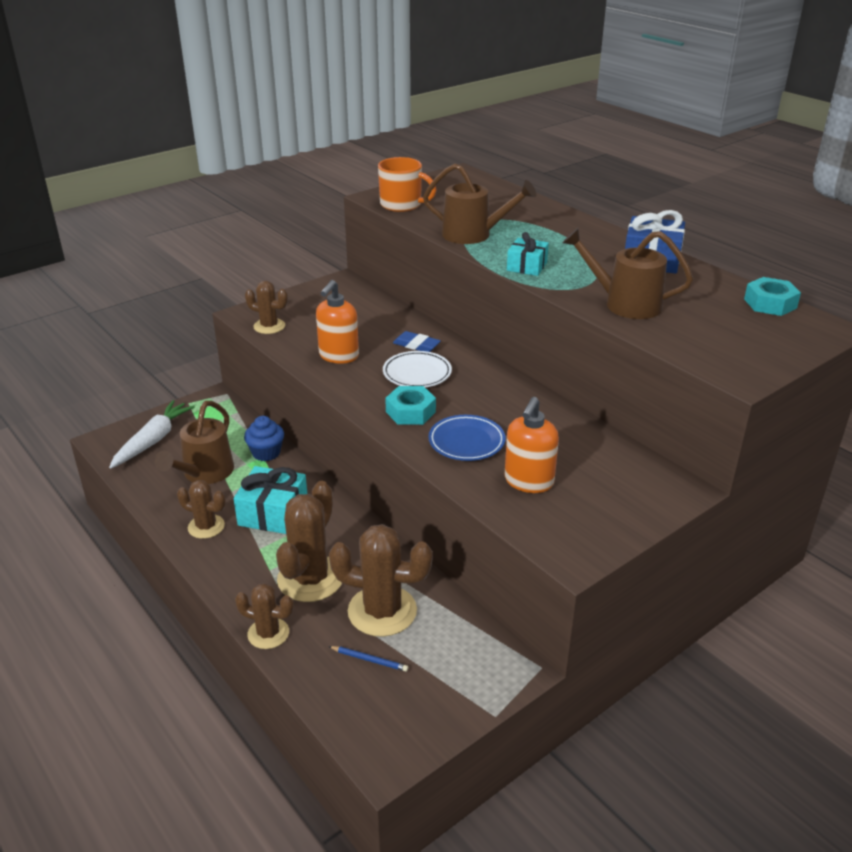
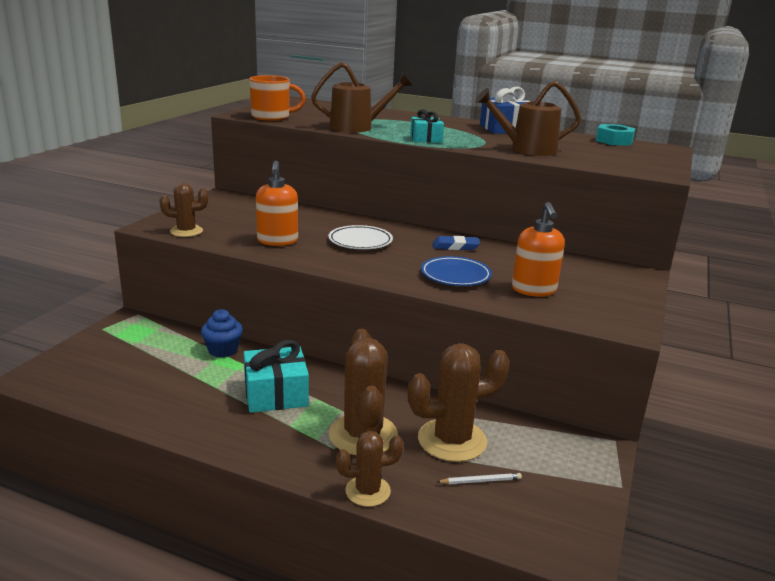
camera: 30 degrees left, 10 degrees down
white carrot [109,400,195,469] -> none
brown watering can [154,401,234,484] -> none
brown cactus [177,480,225,539] -> none
blue pencil [328,646,408,672] -> white pencil [437,473,522,484]
turquoise nut [385,386,436,425] -> none
blue eraser [393,331,441,352] -> blue eraser moved to [433,236,480,250]

